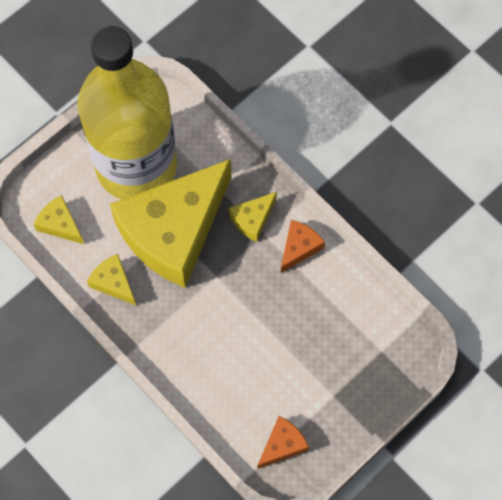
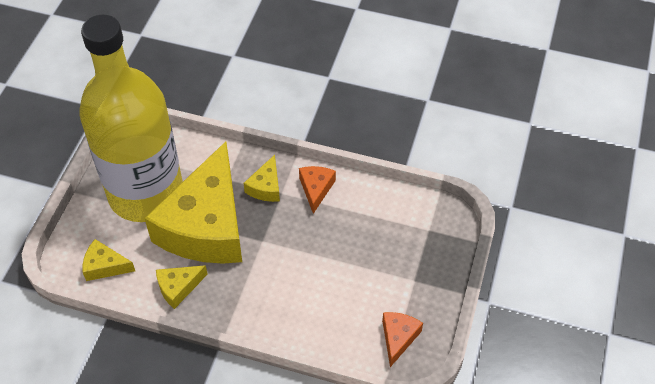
camera: 30 degrees left, 15 degrees down
yellow cheese [87,254,136,305] -> yellow cheese turned 45 degrees counterclockwise [156,265,208,309]

